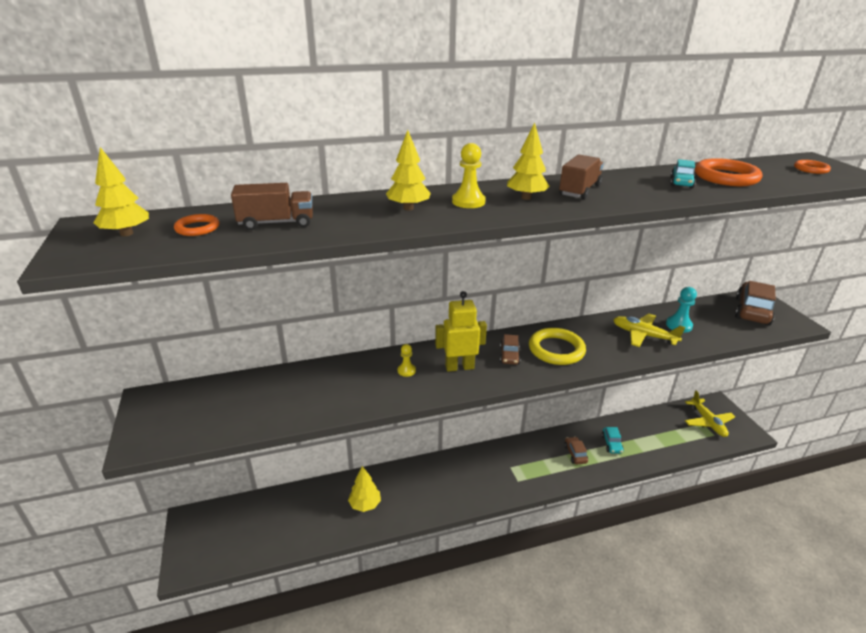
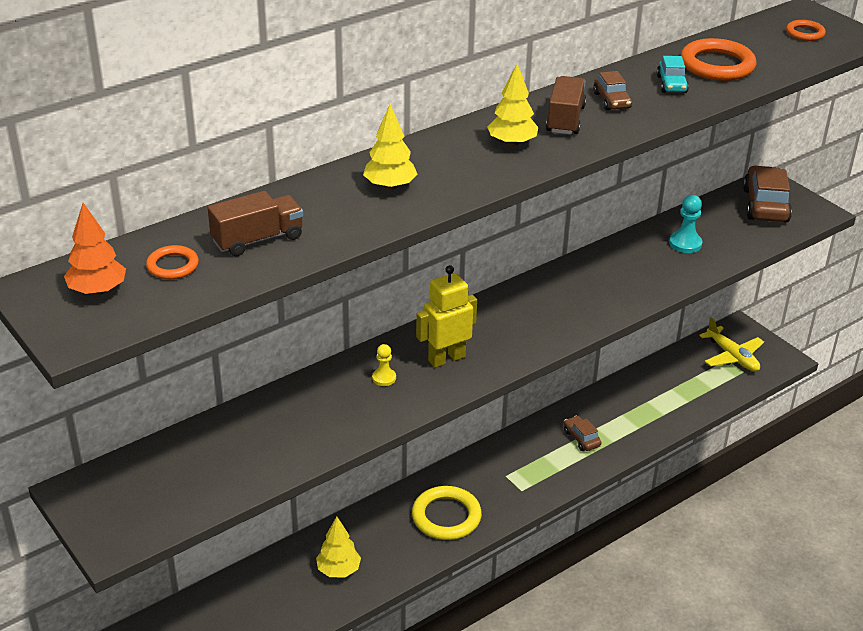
camera: 20 degrees left, 5 degrees up
yellow tree [94,147,149,236] -> orange tree [64,203,126,295]
yellow pawn [452,143,486,208] -> none
brown car [500,334,520,365] -> brown car moved to [593,71,632,110]
yellow ring [529,328,586,365] -> yellow ring moved to [412,486,482,540]
turquoise car [602,427,624,454] -> none
yellow plane [613,313,685,347] -> none

